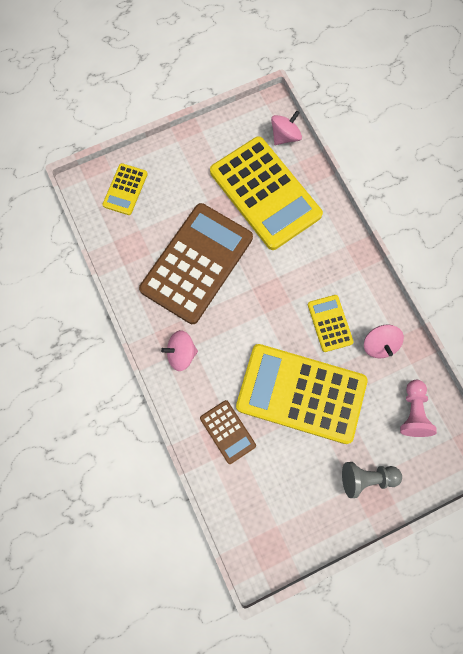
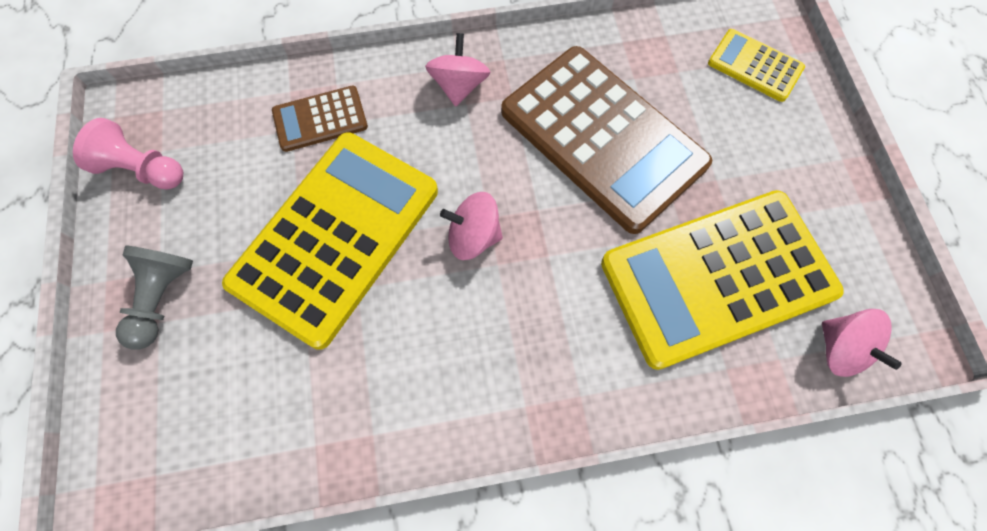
camera: 105 degrees right, 5 degrees down
yellow calculator [308,295,354,352] -> none
pink spinning top [364,324,404,358] -> pink spinning top moved to [440,192,503,260]
pink pawn [400,380,437,437] -> pink pawn moved to [73,118,183,190]

